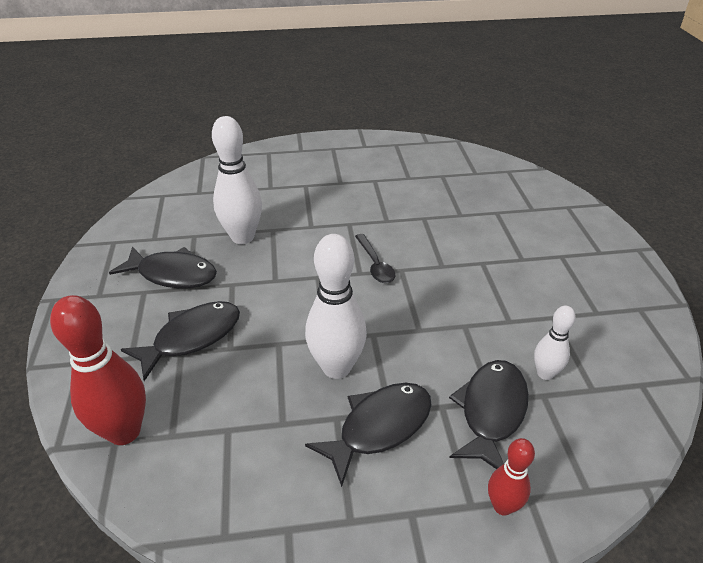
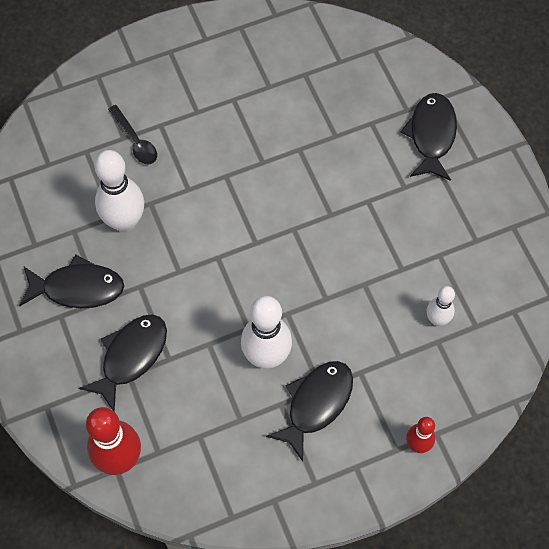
camera: 15 degrees left, 25 degrees up
black spoon [355,234,395,283] -> black spoon moved to [108,105,157,164]
black fish [449,360,529,469] -> black fish moved to [400,93,457,181]

